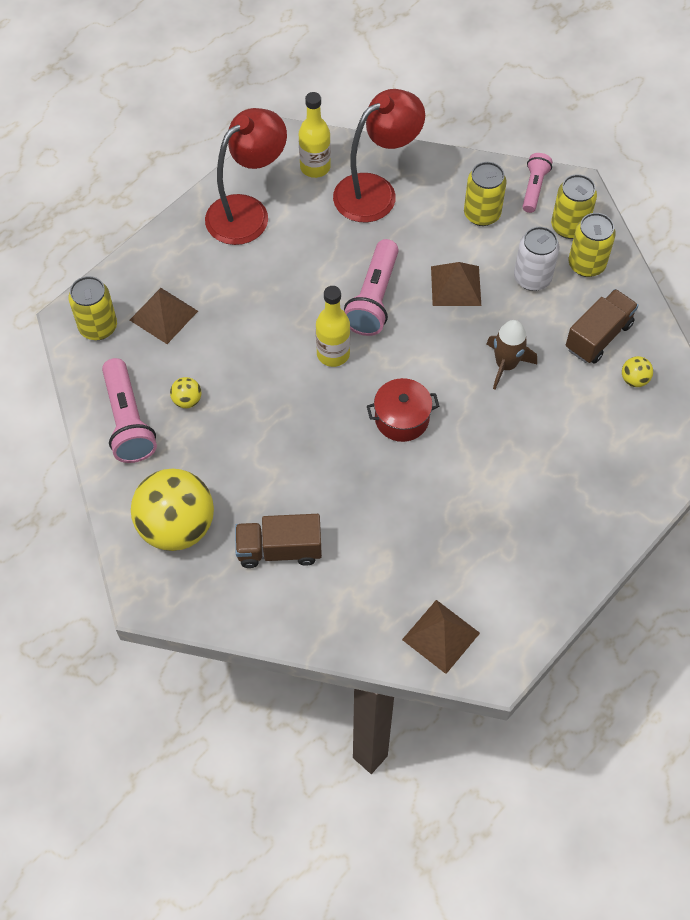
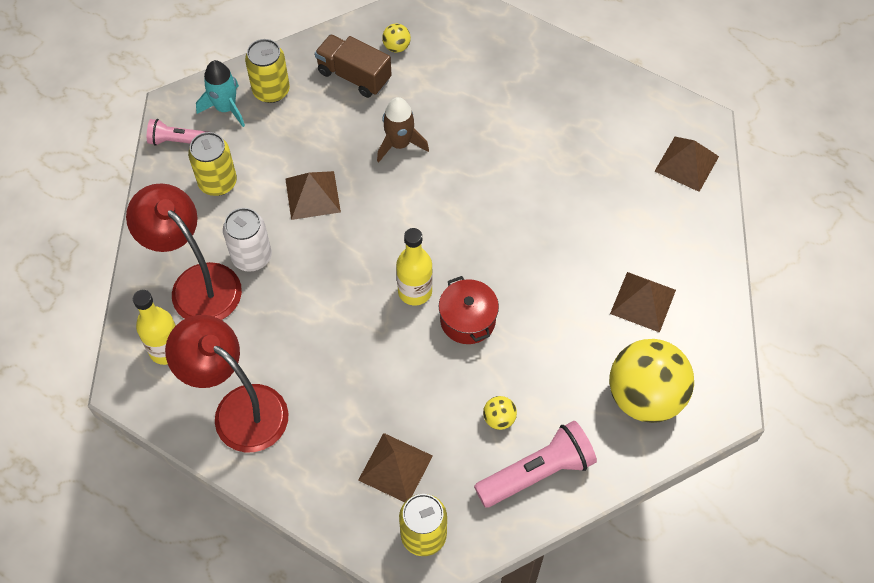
camera: 100 degrees left, 0 degrees up
brown truck [235,514,322,568] -> brown pyramid [610,272,676,333]
pink flashlight [344,239,399,336] -> none
red pot [367,378,439,442] -> red pot moved to [439,276,499,344]
white can [514,227,560,291] -> white can moved to [223,208,272,272]
yellow can [551,174,597,239] -> turquoise rocket [196,60,245,127]

